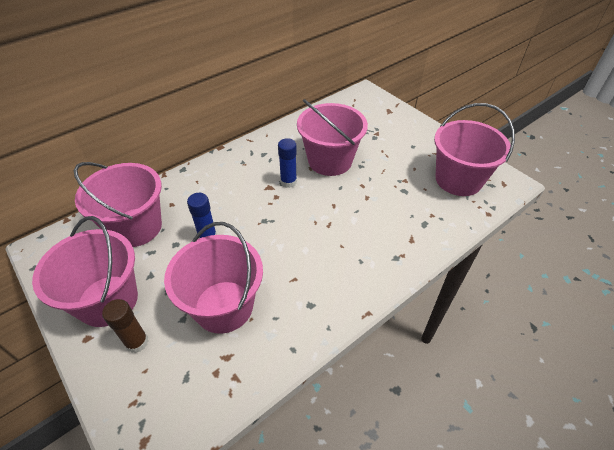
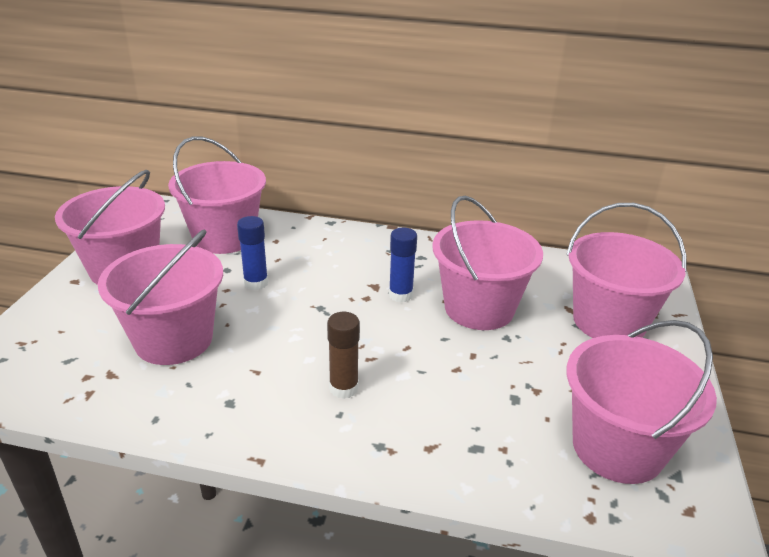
camera: 50 degrees right, 15 degrees down
brown glue stick [102,299,148,353] -> brown glue stick moved to [327,312,360,399]
none -> pink bucket [566,203,687,338]

